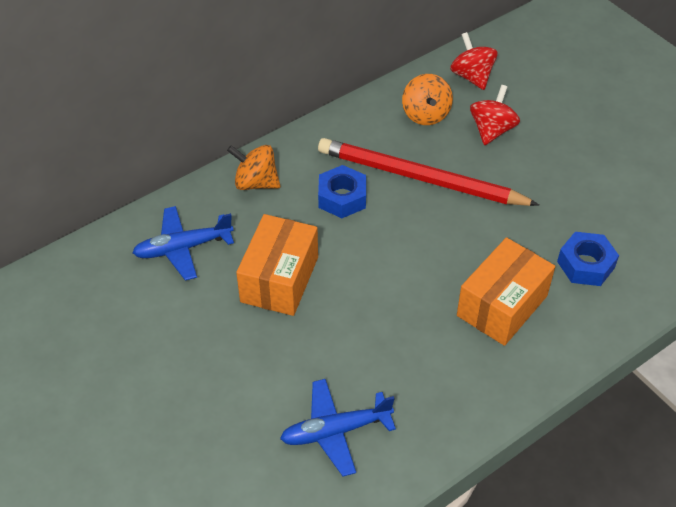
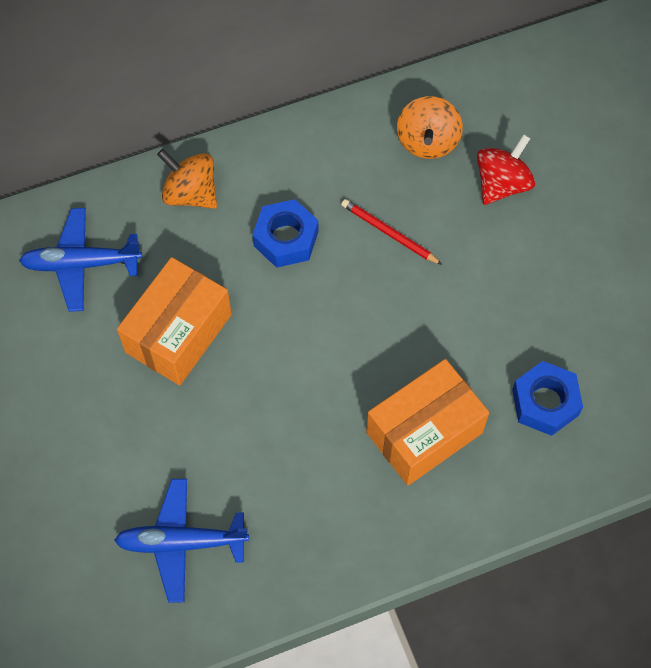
camera: 15 degrees right, 15 degrees up
red pencil [318,138,539,206] -> red pencil [341,199,442,265], size x0.42
red spinning top [450,32,498,90] -> none

